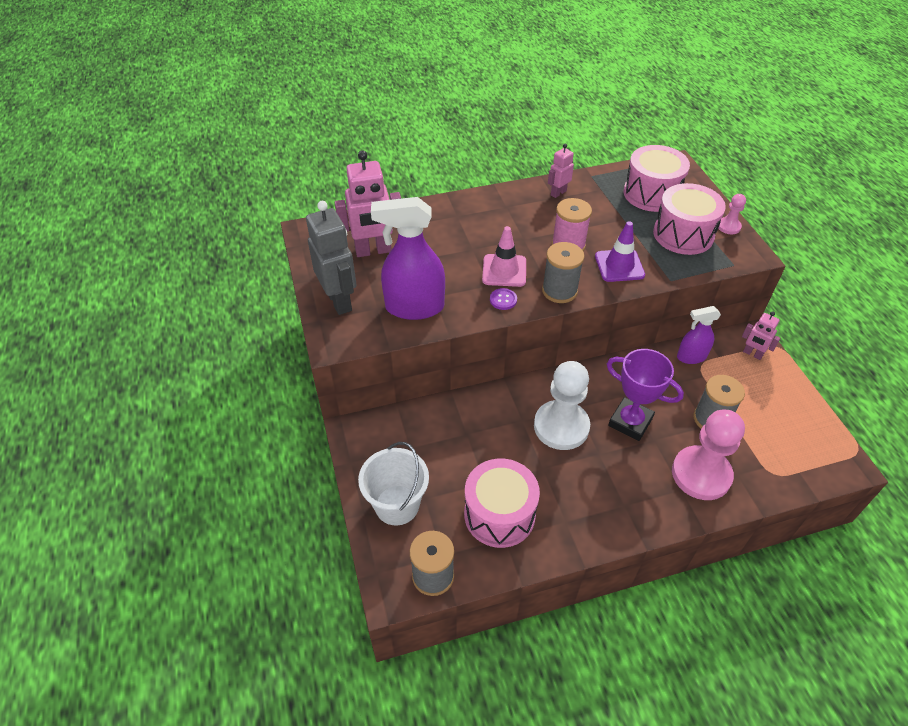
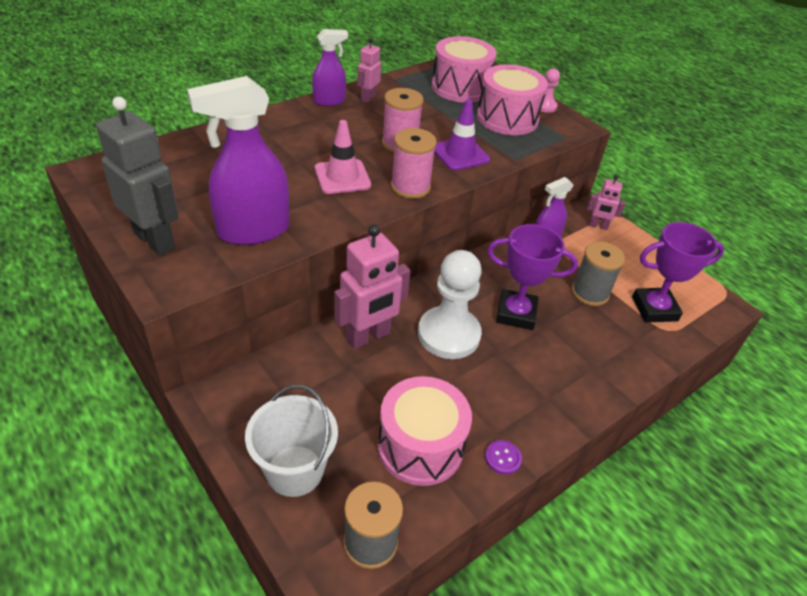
camera: 25 degrees left, 5 degrees down
pink robot [335,150,401,257] -> pink robot moved to [335,225,411,349]
purple button [490,288,517,310] -> purple button moved to [485,440,522,475]
grey spool [542,242,584,303] -> pink spool [391,128,437,199]
pink pawn [672,410,745,500] -> none
none -> purple spray bottle [312,29,348,106]
none -> purple trophy [632,222,724,323]

